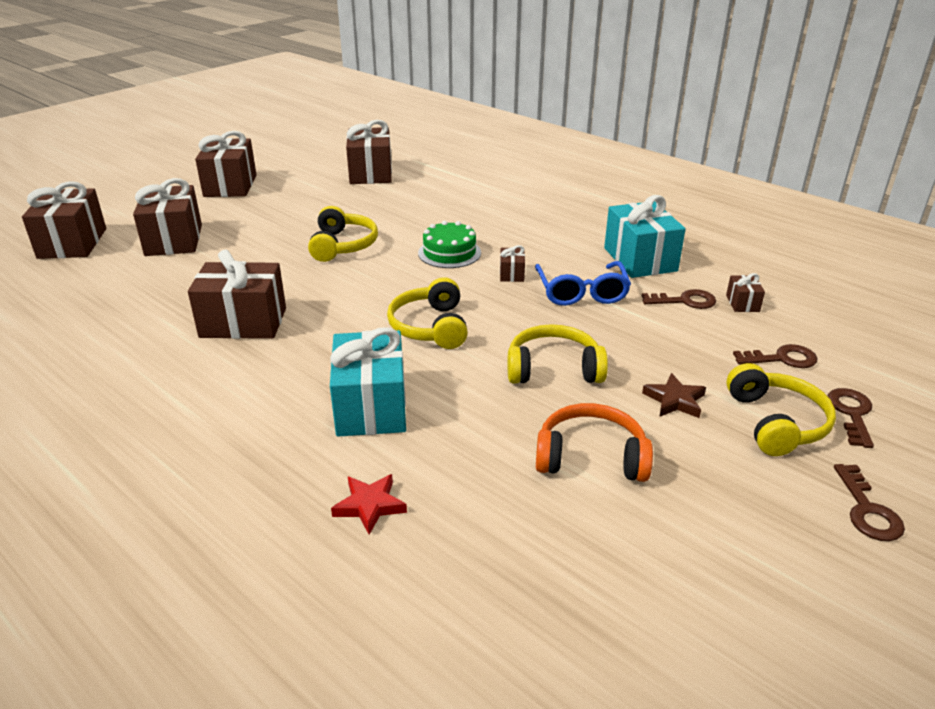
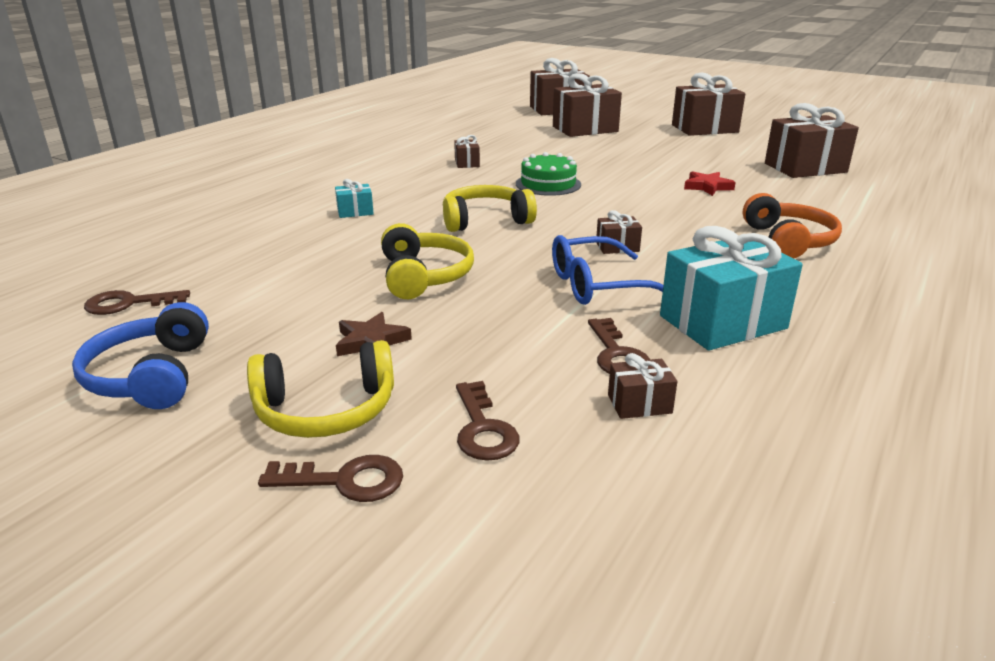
camera: 80 degrees right, 5 degrees down
brown gift [188,250,286,339] -> brown gift [454,135,480,168], size x0.45
yellow headphones [308,206,378,262] -> none
turquoise gift [330,328,406,437] -> turquoise gift [335,179,374,218], size x0.45
red star [331,474,407,535] -> red star moved to [684,171,736,196]
green cake [418,221,481,268] -> green cake moved to [516,152,581,196]
orange headphones [536,403,653,482] -> orange headphones moved to [743,193,842,258]
brown key [834,464,905,541] -> brown key moved to [84,290,190,315]
none -> blue headphones [72,302,209,409]

